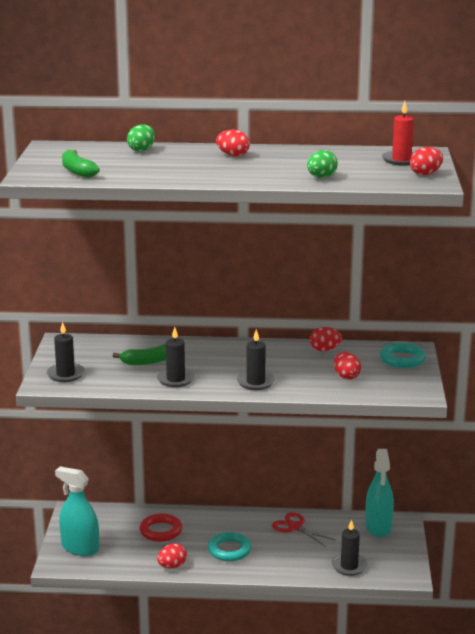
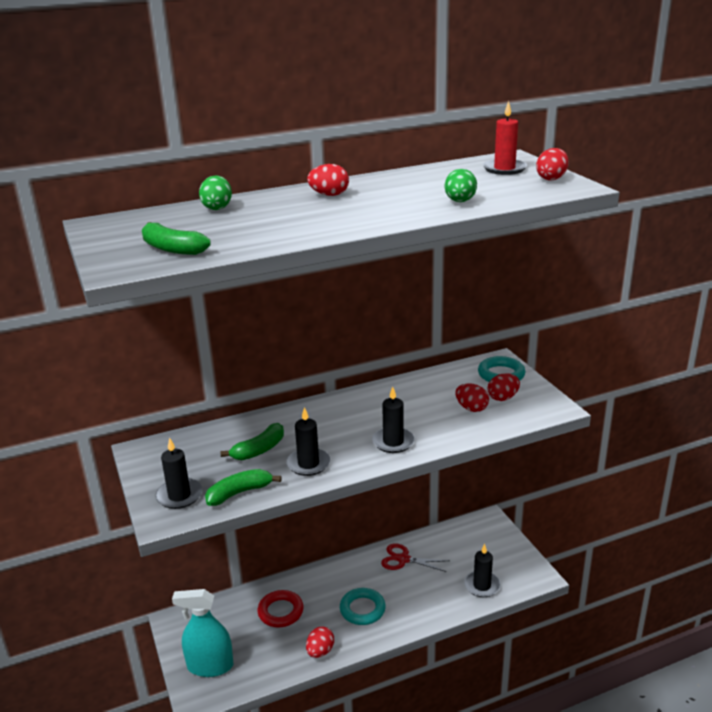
camera: 25 degrees left, 5 degrees up
red egg [310,327,342,351] -> red egg moved to [487,373,520,401]
turquoise spray bottle [365,449,394,537] -> none
none -> green banana [205,469,282,506]

